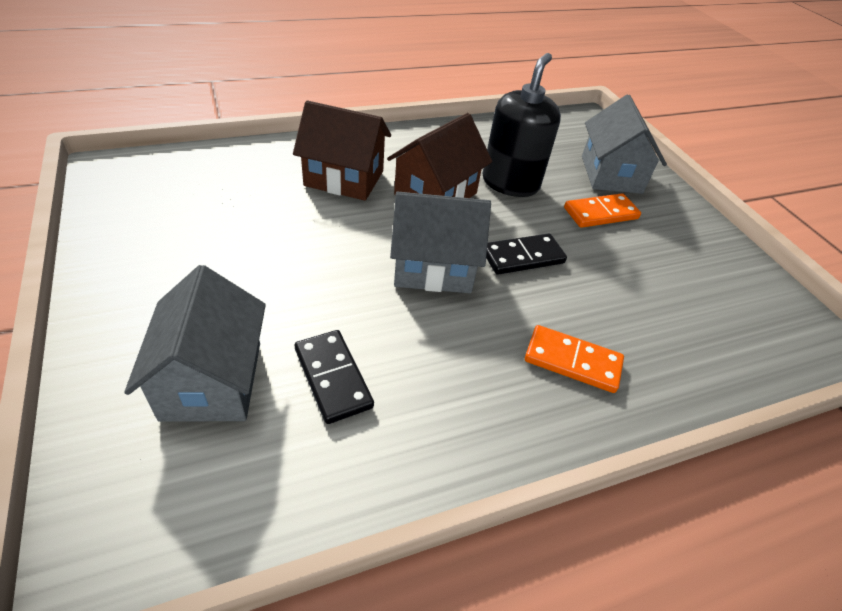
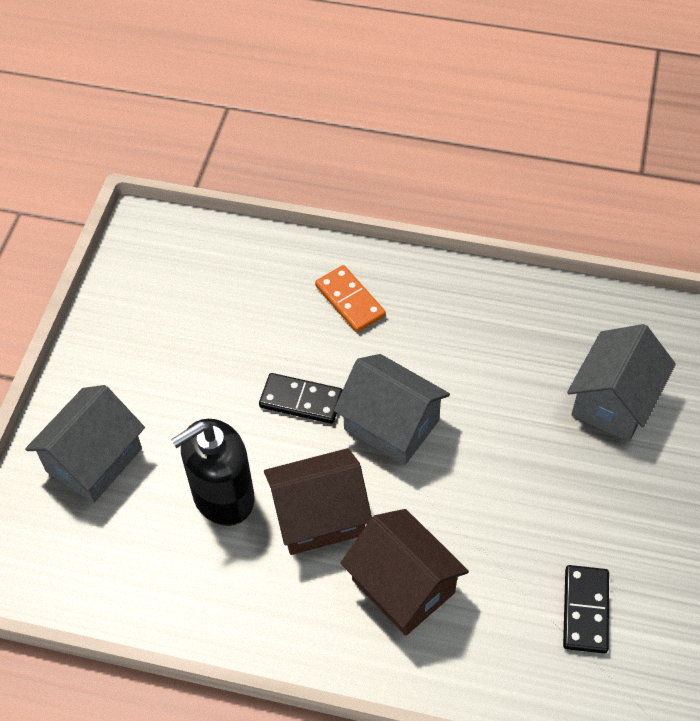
camera: 140 degrees left, 10 degrees up
black domino [295,330,374,424] -> black domino moved to [563,565,609,654]
orange domino [564,193,641,228] -> none

